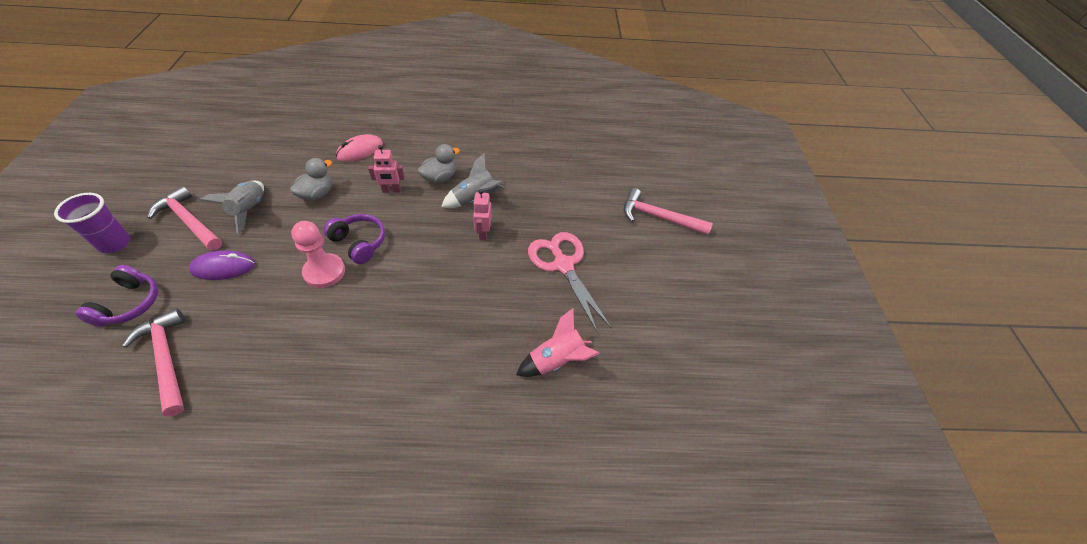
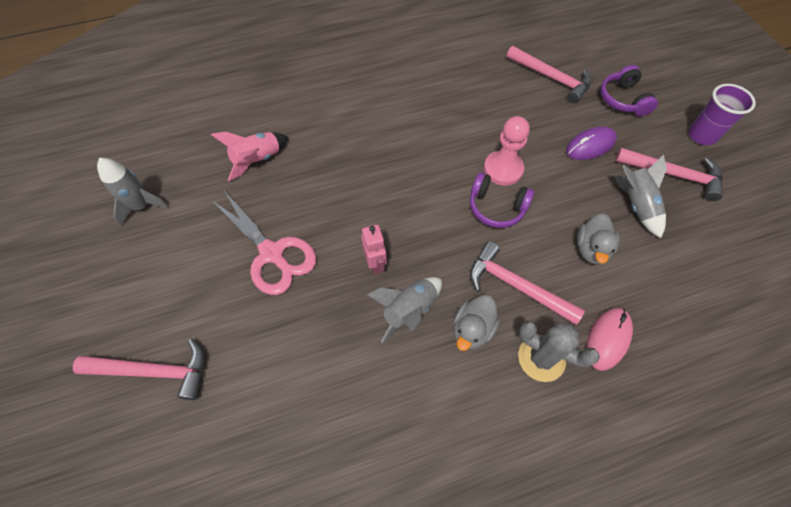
camera: 165 degrees right, 10 degrees up
pink robot [368,145,405,193] -> pink hammer [470,241,585,325]
none -> grey rocket [97,158,169,227]
none -> grey cactus [518,321,600,382]

